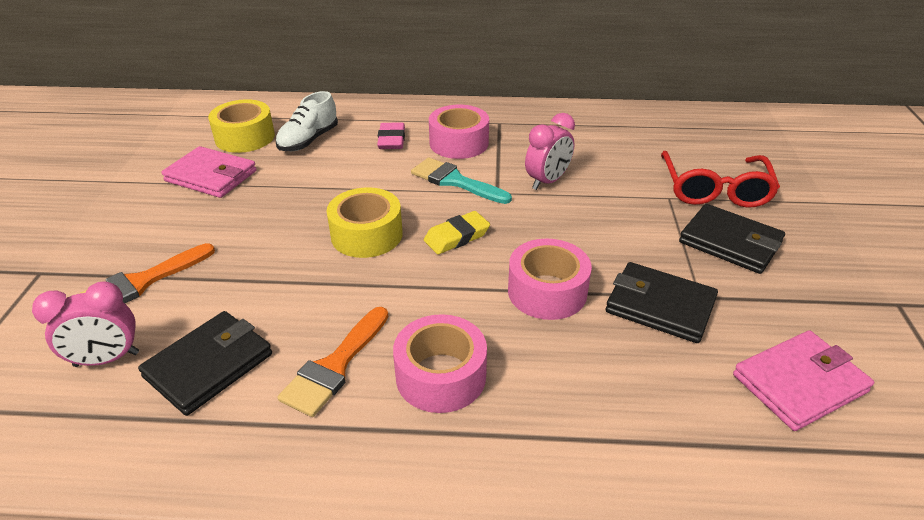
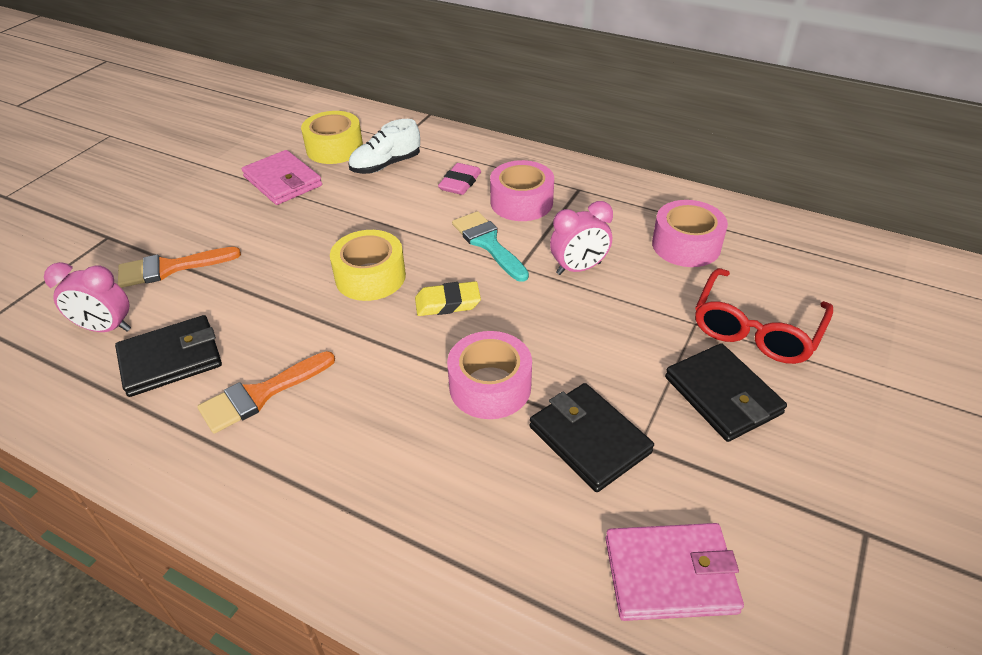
camera: 25 degrees right, 5 degrees up
pink tape [393,314,487,413] -> pink tape moved to [652,200,728,267]

